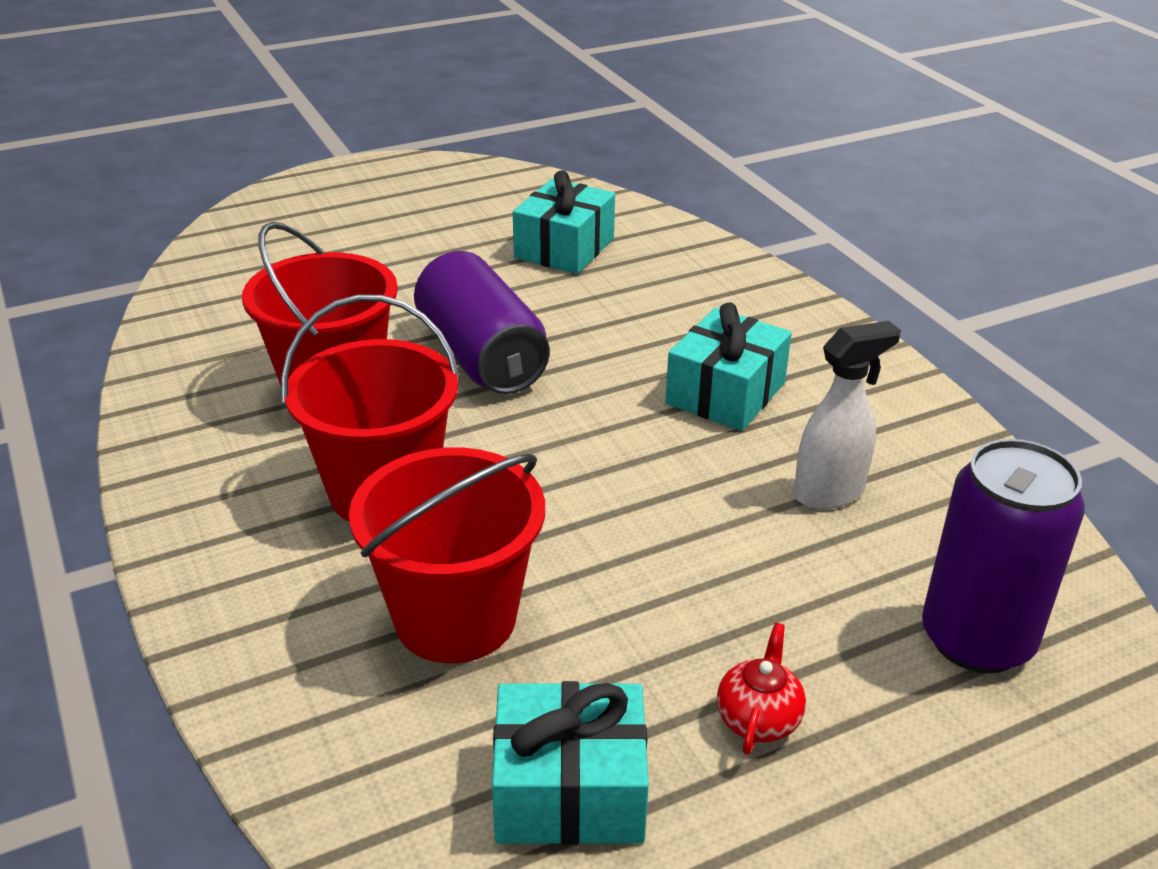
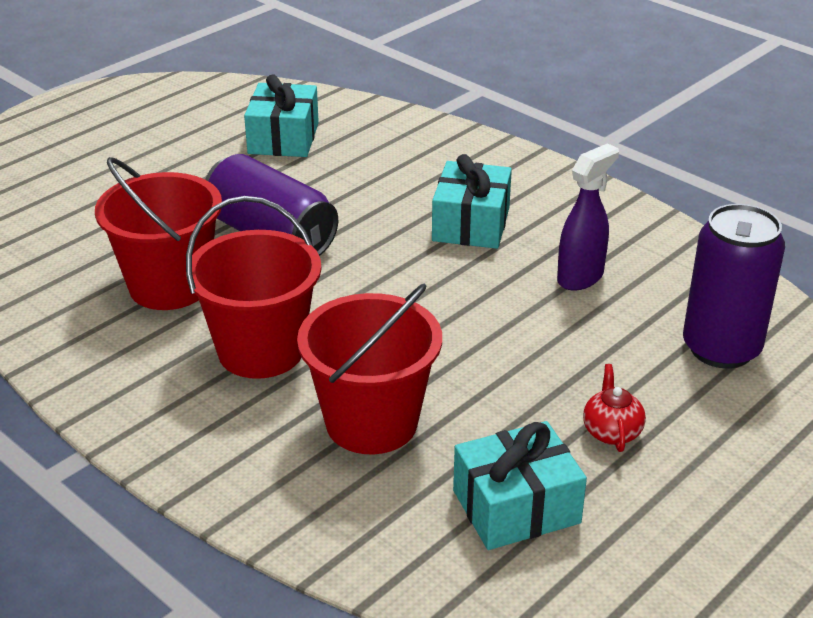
camera: 20 degrees left, 0 degrees up
white spray bottle [794,321,901,509] -> purple spray bottle [557,143,619,291]

